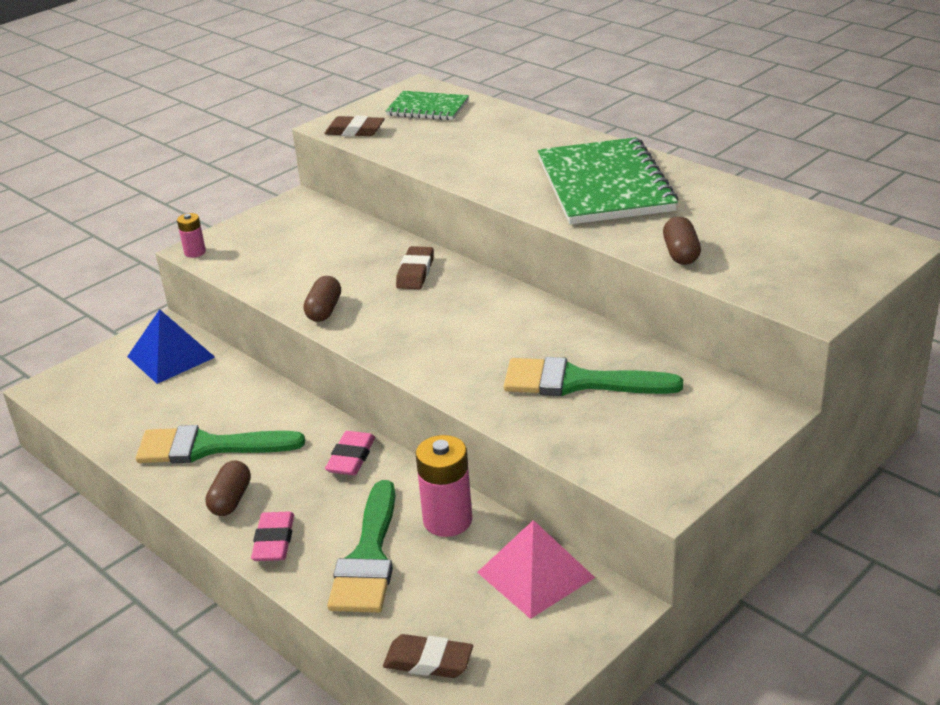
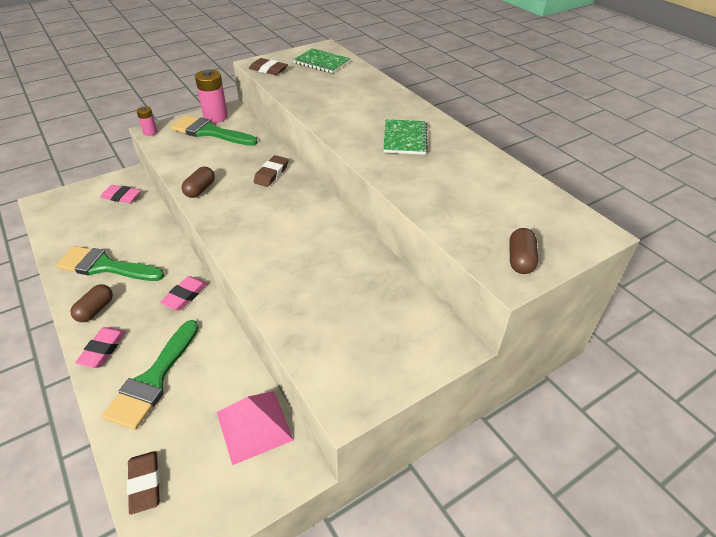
camera: 10 degrees right, 10 degrees up
blue pyramid [127,309,215,384] -> pink eraser [100,185,141,203]
brown eraser [383,634,473,678] -> brown eraser turned 45 degrees clockwise [127,451,160,515]
pink battery [416,435,472,537] -> pink battery moved to [195,70,228,123]
green brush [504,357,683,396] -> green brush moved to [171,115,258,146]
green notebook [538,137,678,225] -> green notebook [383,119,428,155], size x0.55
brown capsule [663,216,701,265] -> brown capsule moved to [509,228,538,274]

